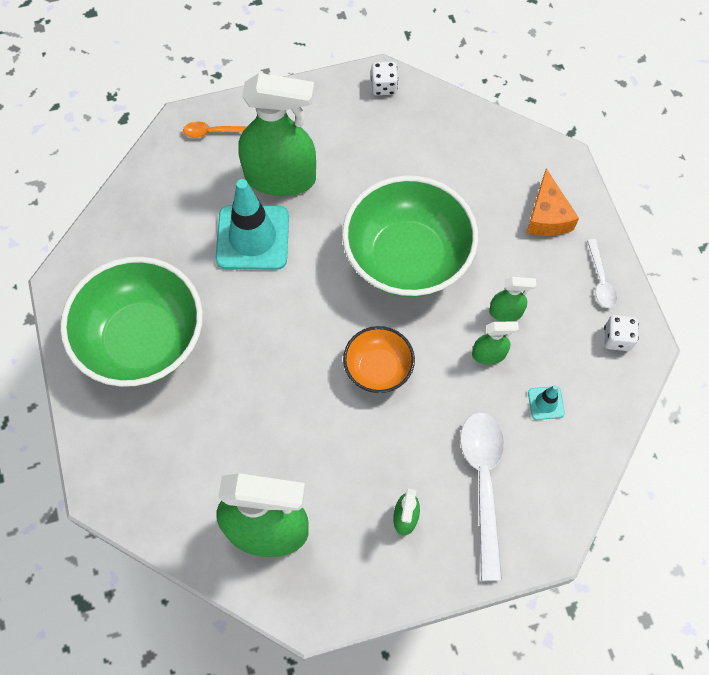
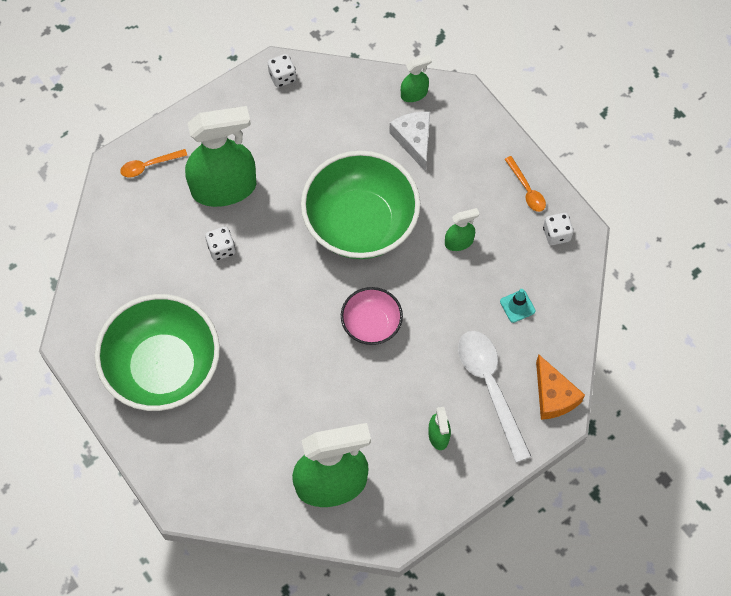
camera: 20 degrees left, 0 degrees up
turquoise traffic cone [216,179,289,270] -> white dice [205,227,235,261]
orange bowl [343,326,415,393] -> pink bowl [341,287,403,345]
green spray bottle [472,321,519,365] -> green spray bottle moved to [401,55,432,102]
orange cheese [527,169,579,236] -> orange cheese moved to [536,354,585,420]
white spoon [587,239,617,308] -> orange spoon [505,156,546,212]
none -> white cheese [389,112,430,172]

